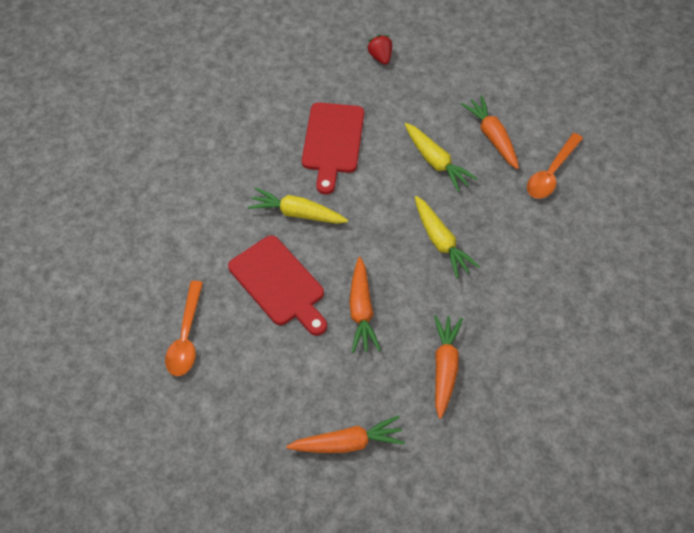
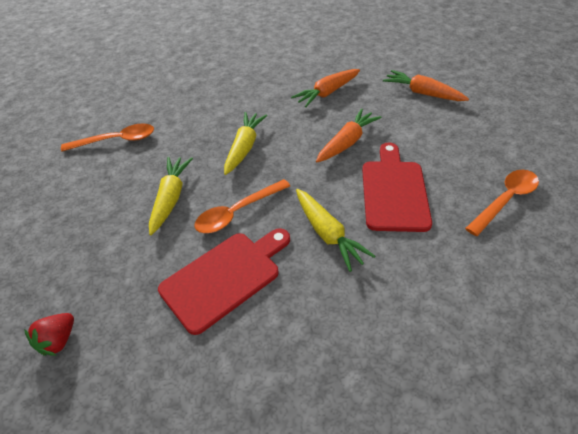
camera: 135 degrees left, 10 degrees down
orange carrot [461,95,519,169] -> none
none -> orange spoon [194,179,290,233]

